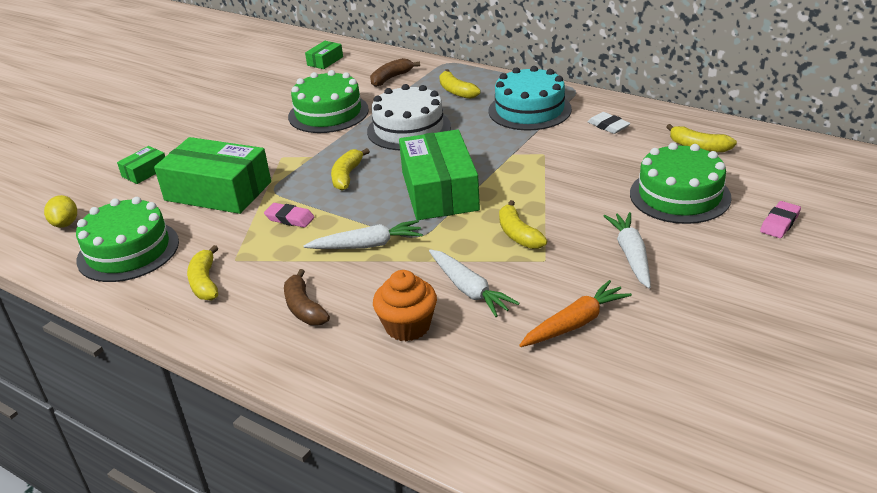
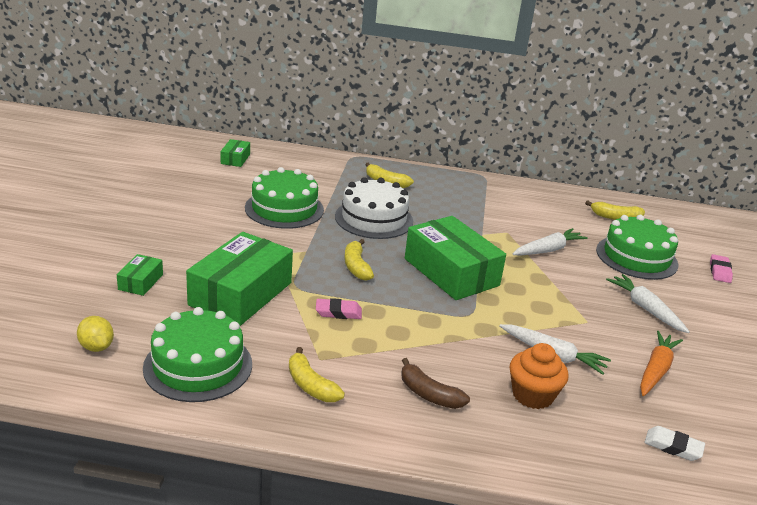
camera: 30 degrees left, 5 degrees down
green box [154,137,271,214] -> green box turned 60 degrees counterclockwise [186,232,293,326]
white carrot [304,220,423,249] -> white carrot moved to [513,228,588,256]
brown banana [370,58,420,87] -> none
turquoise cake [489,66,572,131] -> none
yellow banana [499,200,547,249] -> none
white eraser [588,112,631,134] -> white eraser moved to [644,426,705,461]

